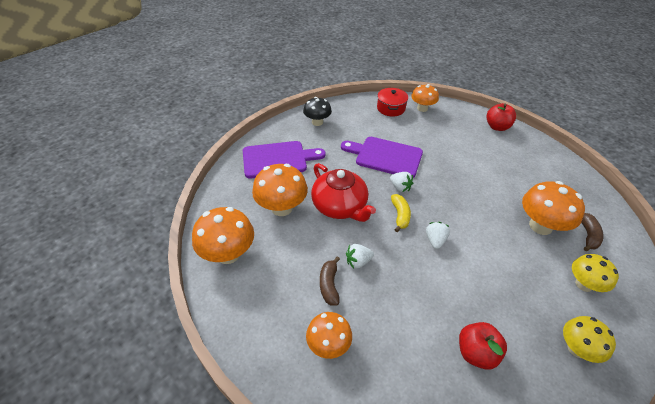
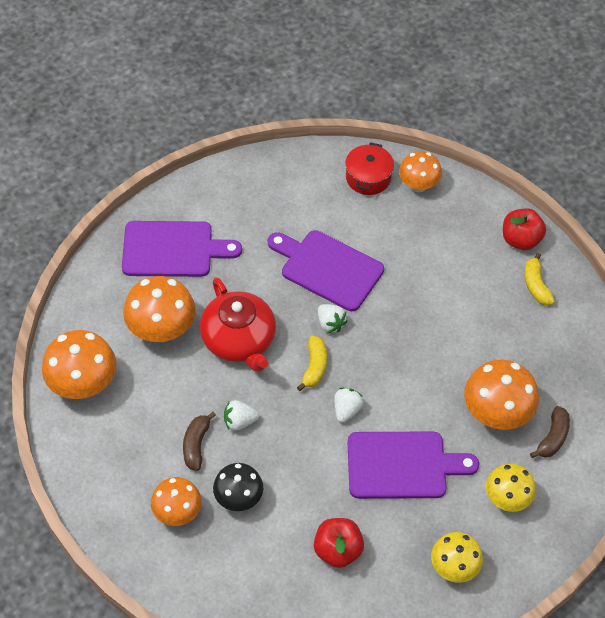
camera: 10 degrees right, 10 degrees up
black mushroom [303,97,332,126] -> black mushroom moved to [213,463,263,511]
none -> purple cutting board [347,432,479,499]
none -> yellow banana [524,253,555,306]

